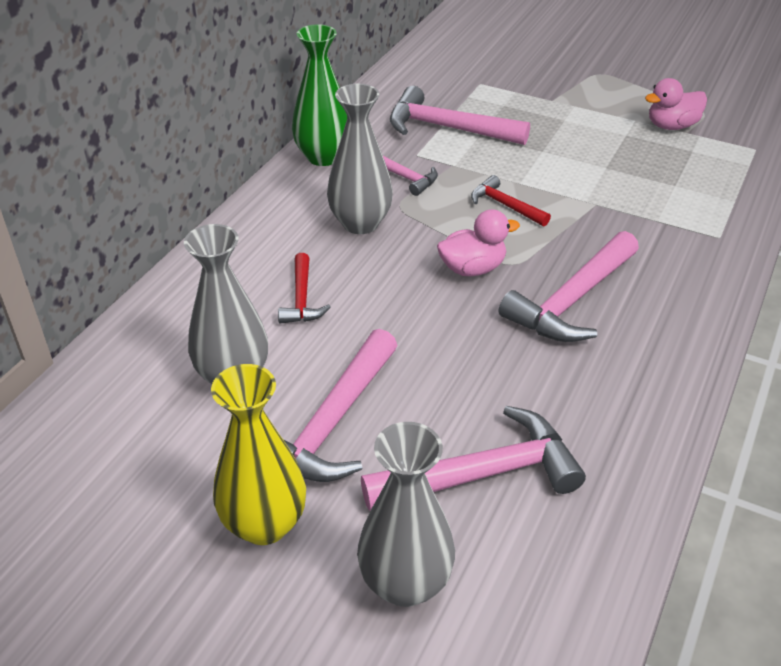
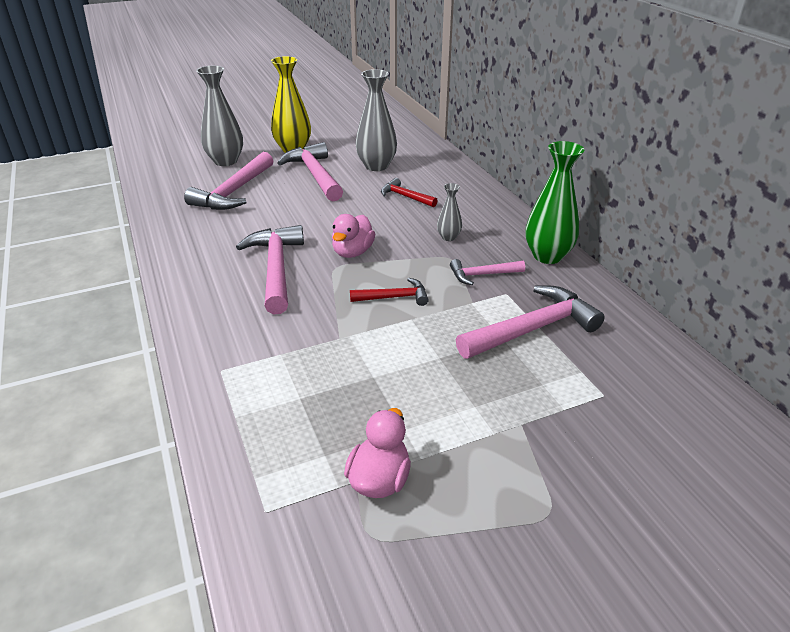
camera: 130 degrees right, 5 degrees down
grey vase [327,84,393,234] -> grey vase [437,183,462,241], size x0.51

